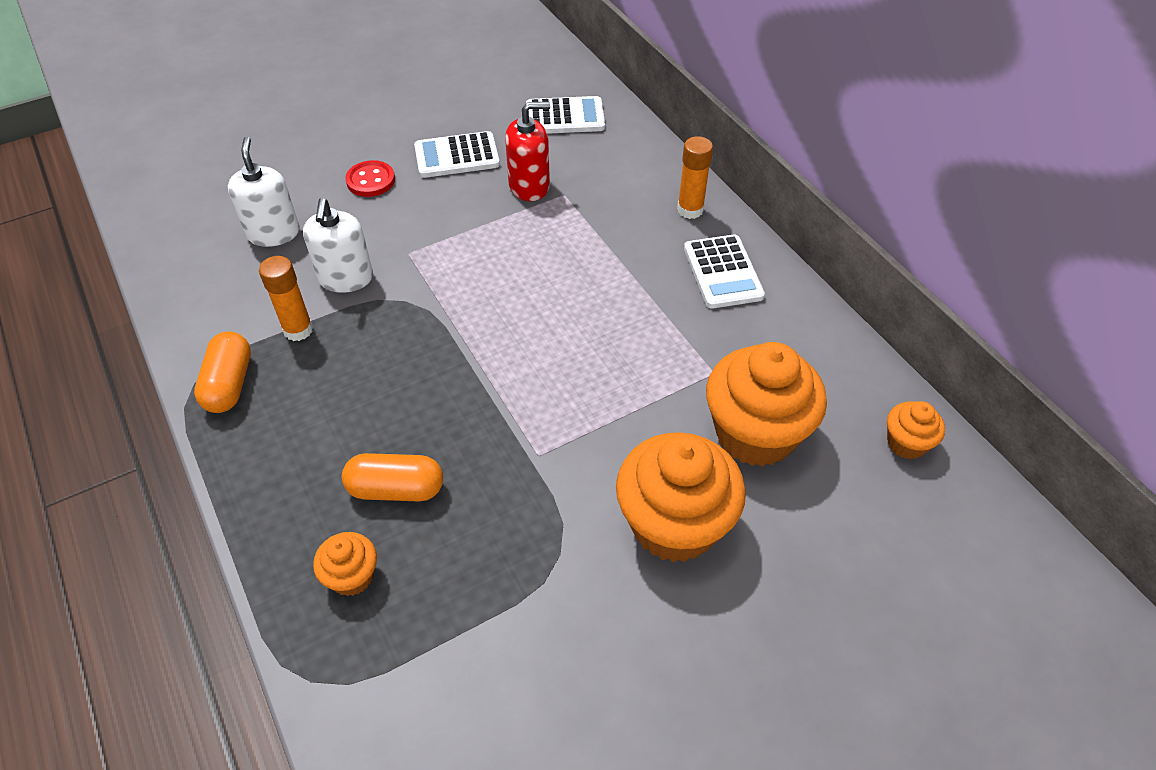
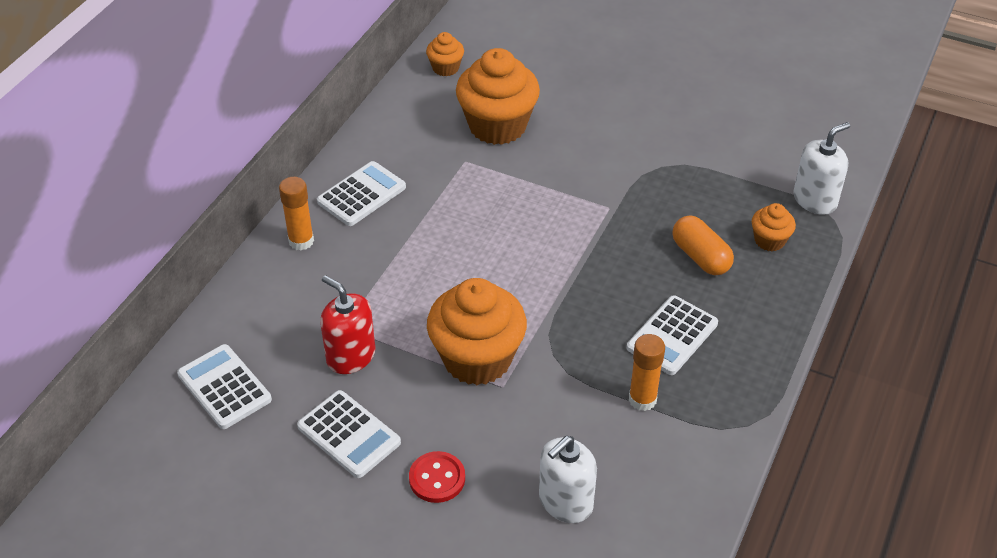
camera: 125 degrees left, 5 degrees down
orange capsule [194,331,251,413] -> none
white soap dispenser [303,198,373,293] -> white soap dispenser moved to [793,122,850,215]
orange cupcake [616,432,746,563] -> orange cupcake moved to [427,278,527,385]
none -> white calculator [627,295,718,375]

